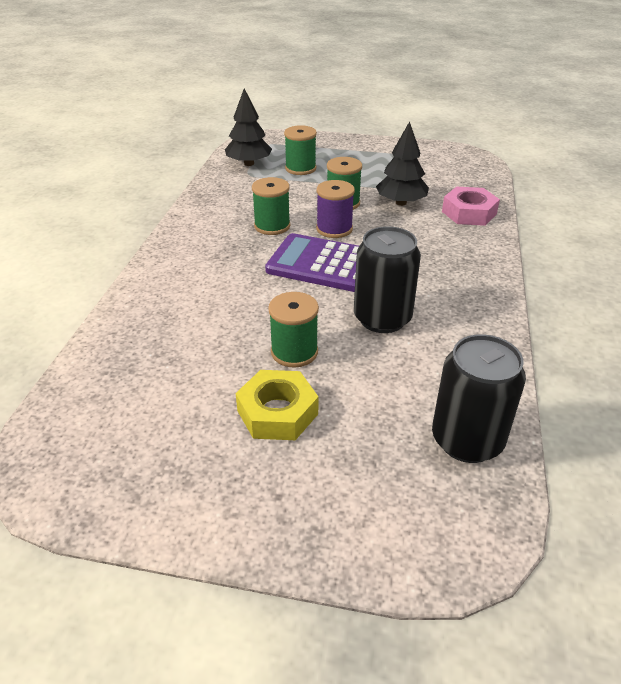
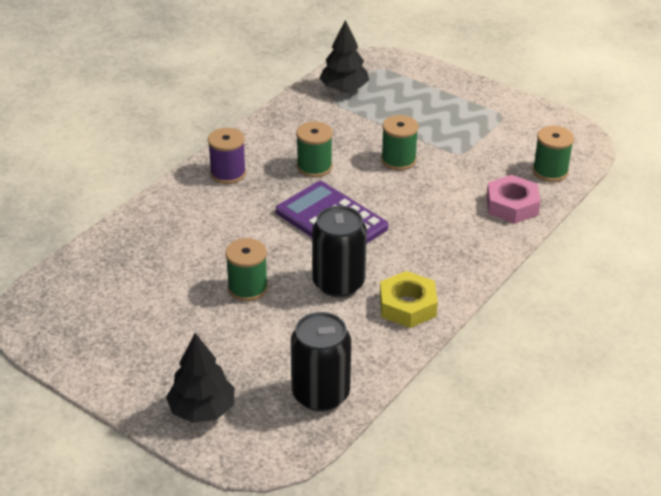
camera: 25 degrees right, 0 degrees up
yellow nut [236,370,319,440] -> yellow nut moved to [380,271,438,328]
green spool [284,125,317,175] -> green spool moved to [533,126,574,182]
purple spool [316,180,355,238] -> purple spool moved to [208,128,246,184]
black tree [376,121,429,206] -> black tree moved to [166,333,235,423]

